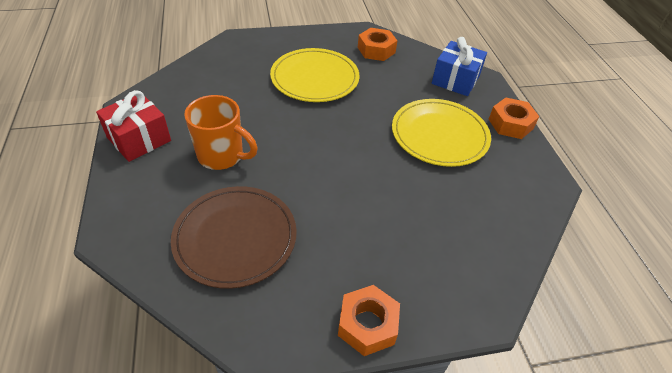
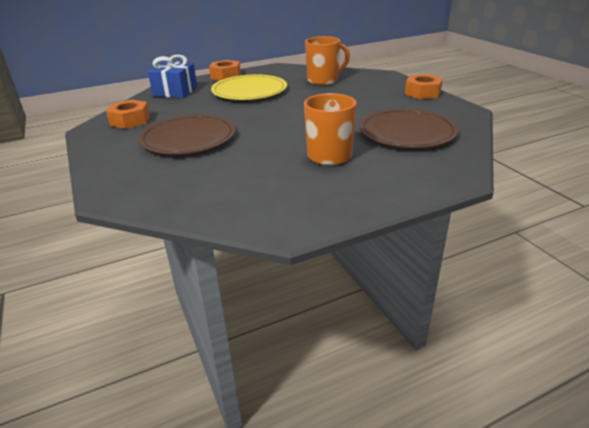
camera: 100 degrees left, 15 degrees down
red gift [96,90,171,162] -> none
yellow plate [270,48,360,102] -> brown plate [138,114,235,155]
none -> orange mug [305,36,350,85]

